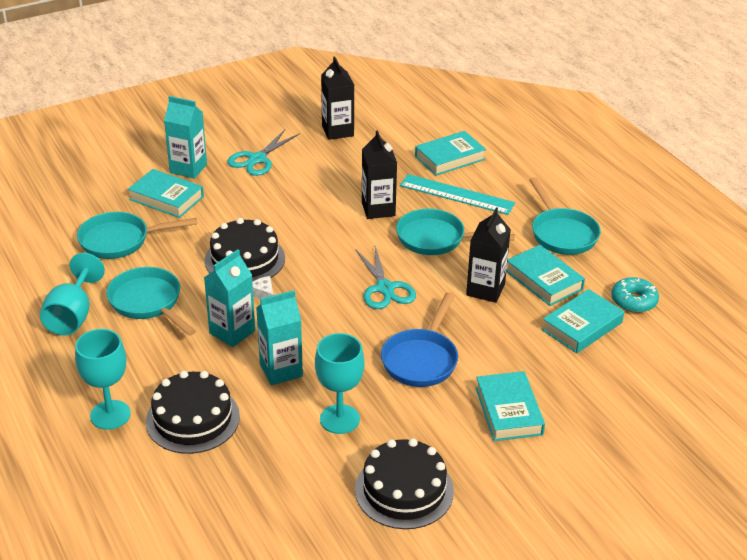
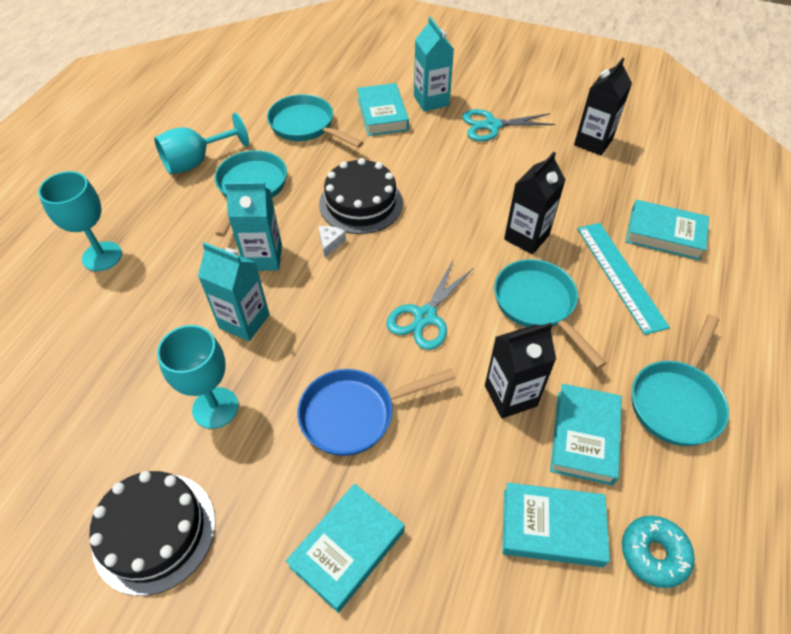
camera: 50 degrees right, 15 degrees up
black cake [146,371,240,454] -> none

